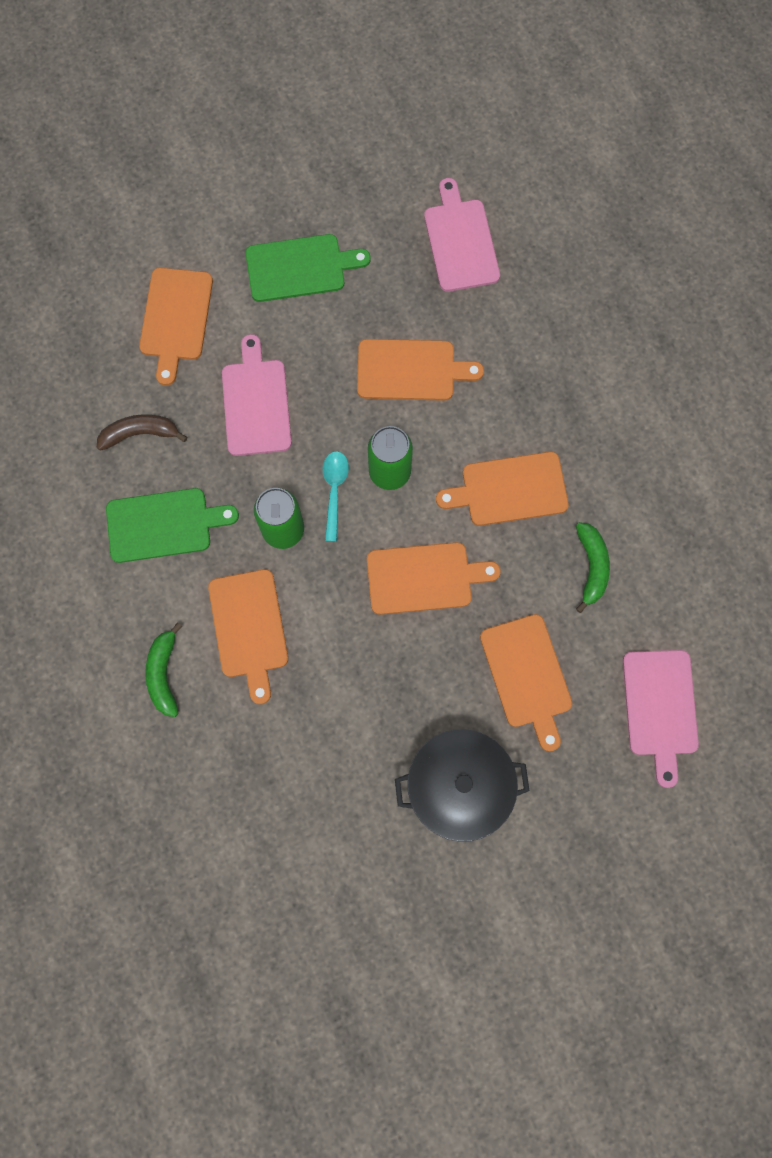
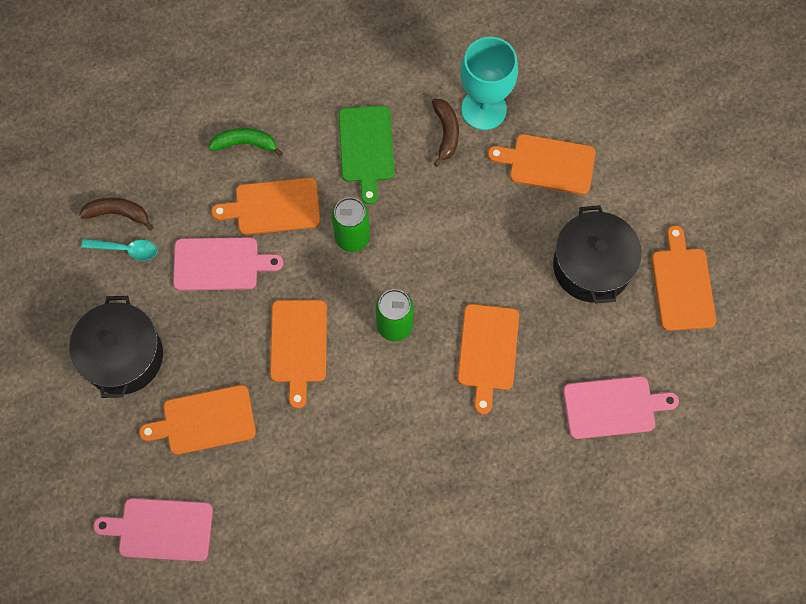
camera: 95 degrees right, 5 degrees down
pink cutting board [222,334,292,456] -> pink cutting board moved to [173,237,283,291]
green cutting board [246,234,371,302] -> black pot [553,205,642,304]
turquoise spoon [323,451,349,542] -> turquoise spoon moved to [81,239,158,261]
orange cutting board [436,452,569,526] -> orange cutting board moved to [652,225,716,331]
green banana [576,522,610,613] -> none
none -> brown banana [79,198,154,230]
none -> turquoise goblet [460,37,518,130]

